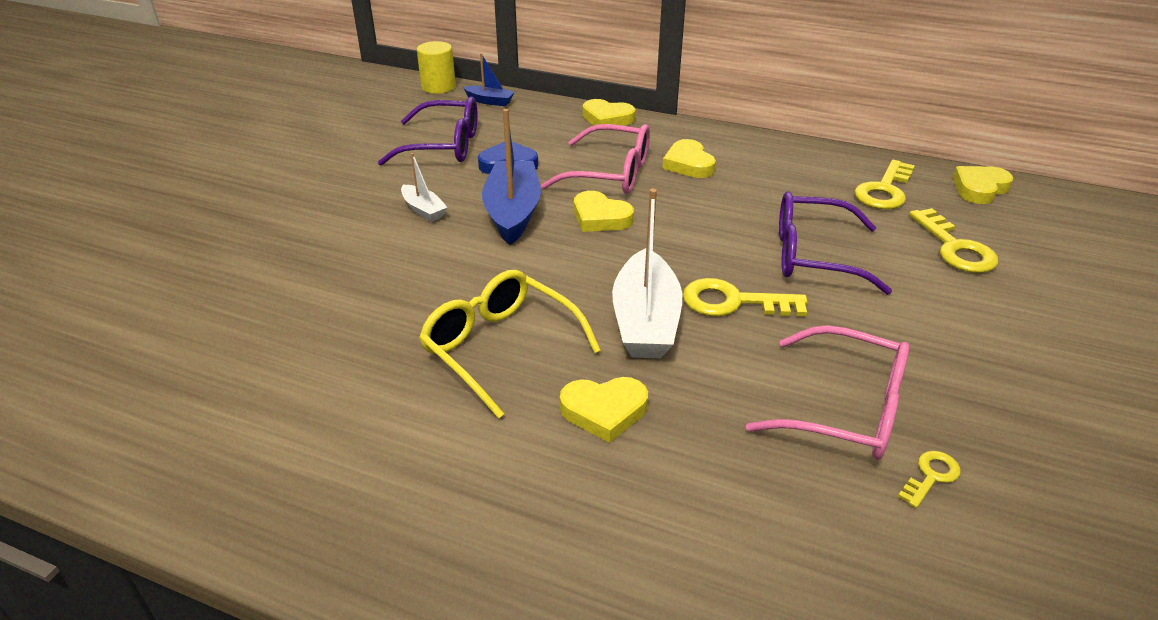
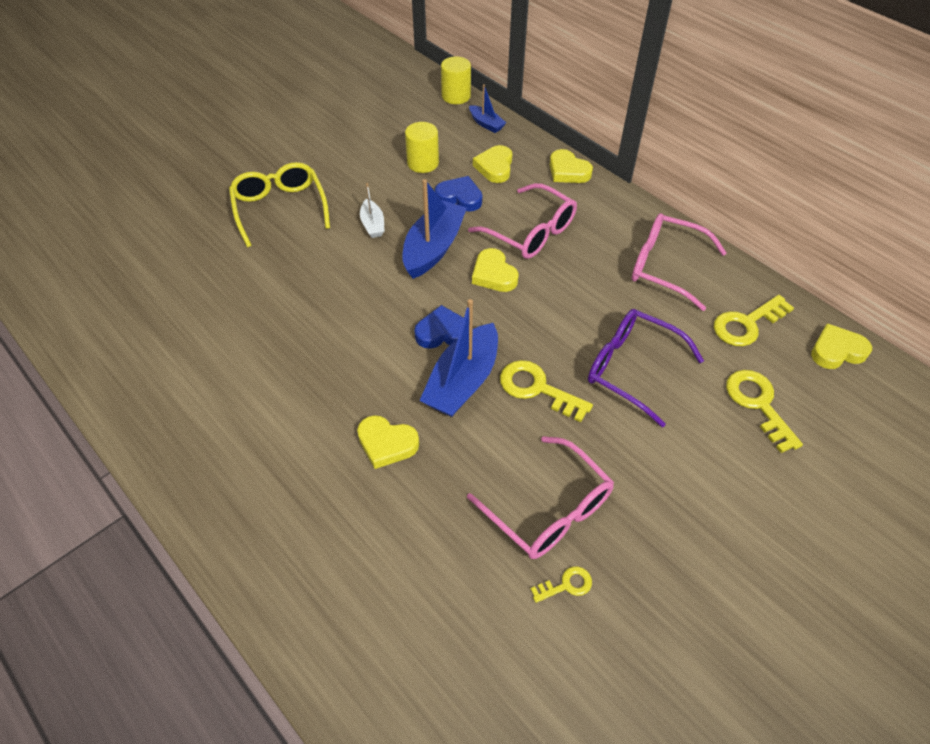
camera: 25 degrees right, 15 degrees up
purple glasses [378,97,478,166] -> yellow cylinder [405,122,439,173]
yellow glasses [419,270,601,419] -> yellow glasses moved to [229,162,330,247]
white boat [612,188,682,358] -> blue boat [419,299,498,417]
yellow heart [662,139,716,178] -> yellow heart moved to [473,145,512,183]
yellow key [909,208,998,273] -> yellow key turned 150 degrees clockwise [726,370,803,453]
none -> blue heart [414,305,464,349]
none -> pink glasses [632,213,727,311]

